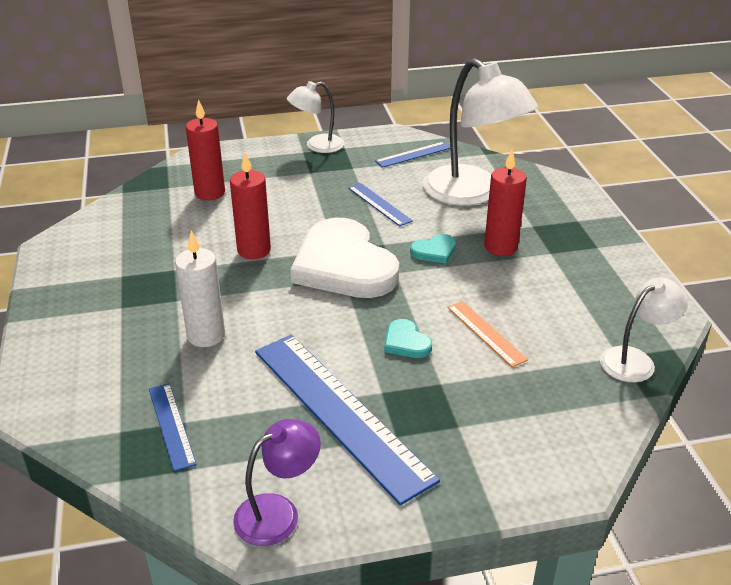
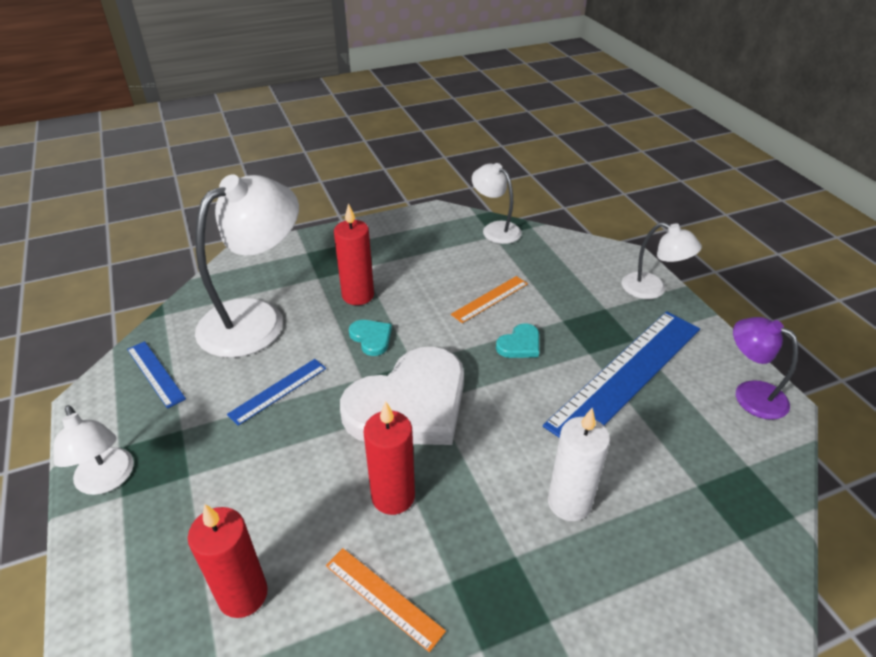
camera: 100 degrees left, 5 degrees up
blue ruler [149,383,197,472] -> none
none -> orange ruler [326,548,446,652]
none -> white lamp [622,222,702,299]

